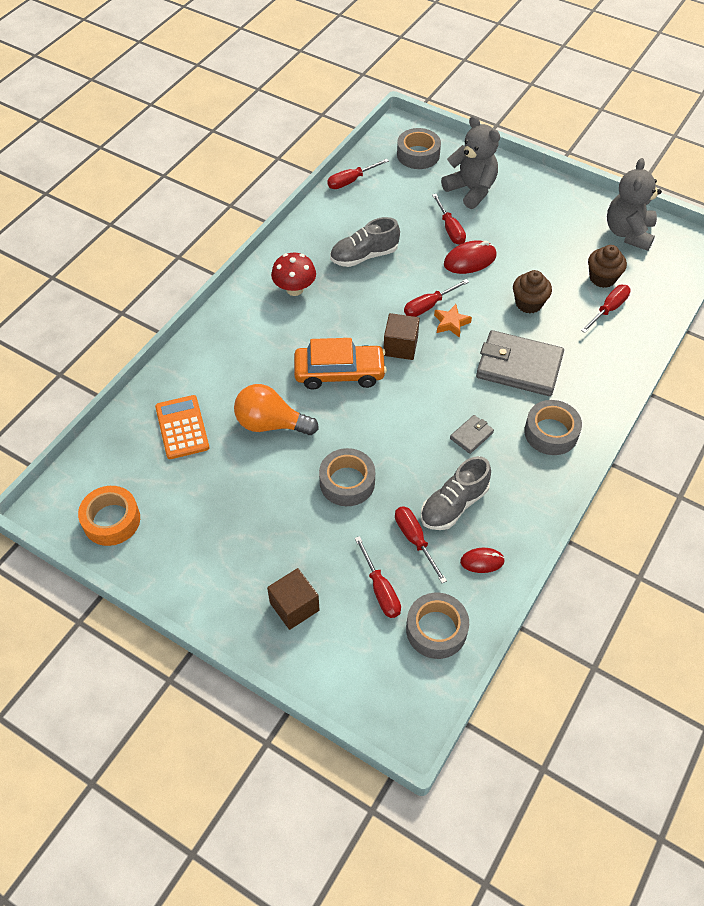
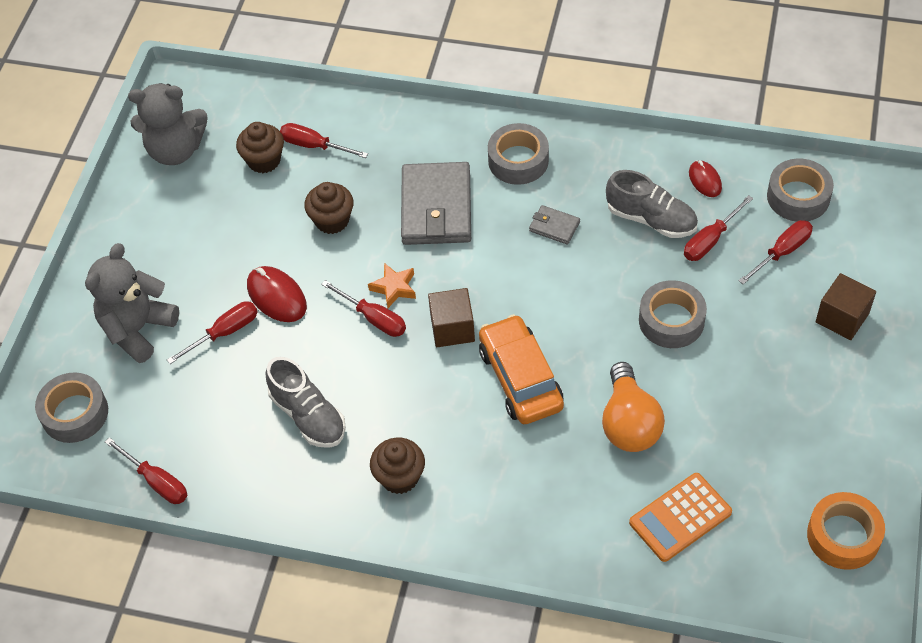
camera: 105 degrees left, 0 degrees up
red mushroom [271,253,316,296] -> brown cupcake [370,438,425,494]

